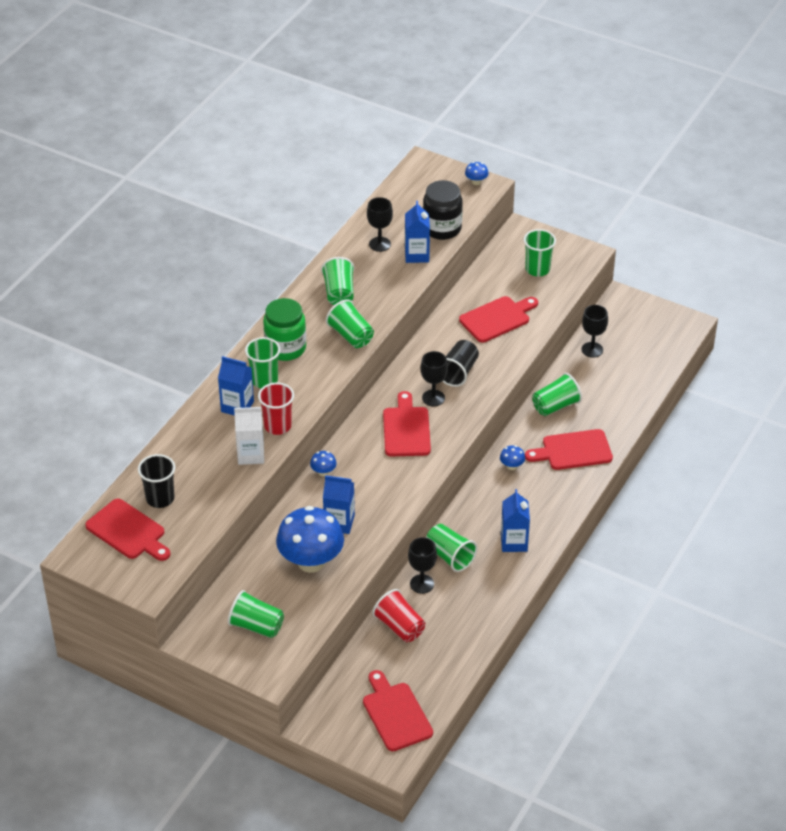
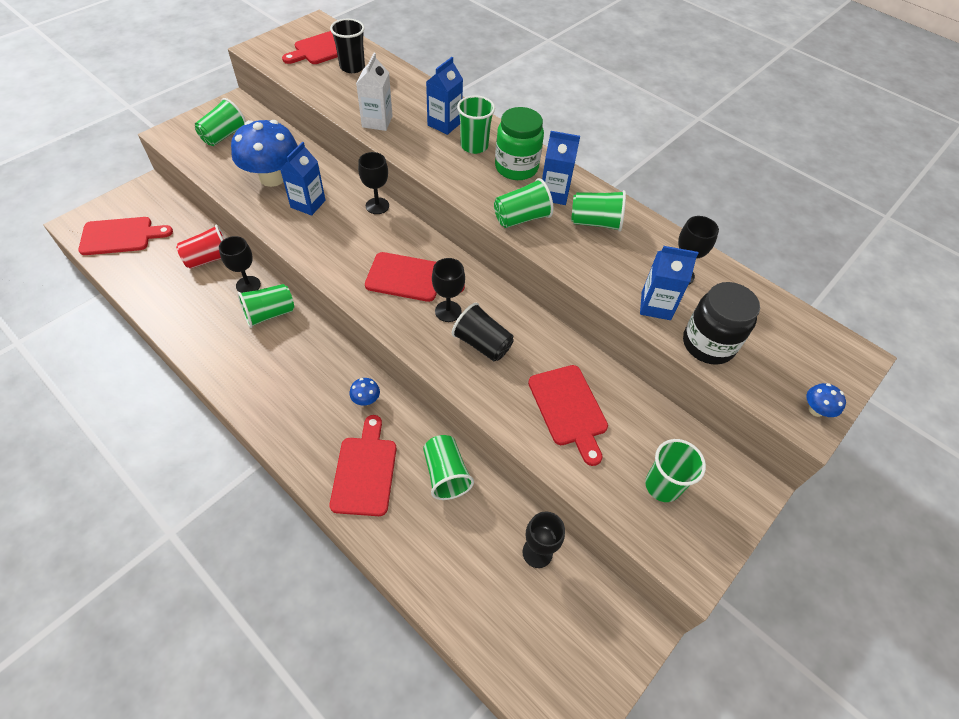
camera: 100 degrees right, 10 degrees up
red cup [258,383,294,435] -> none
blue mushroom [310,451,337,477] -> black goblet [358,152,389,214]
blue carton [501,489,530,552] -> blue carton moved to [542,131,580,205]

